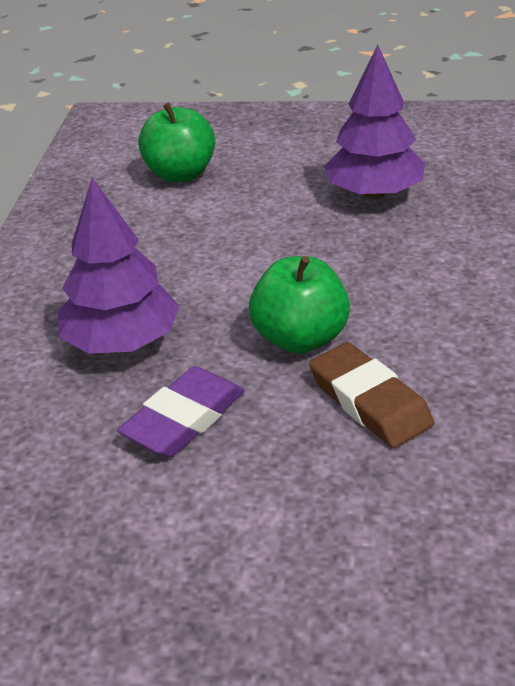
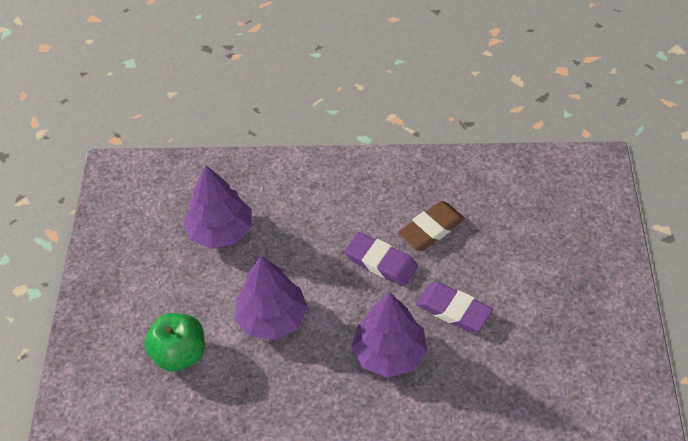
camera: 95 degrees left, 15 degrees up
green apple [249,256,350,354] -> purple eraser [345,232,418,286]
none -> purple tree [234,256,308,340]

